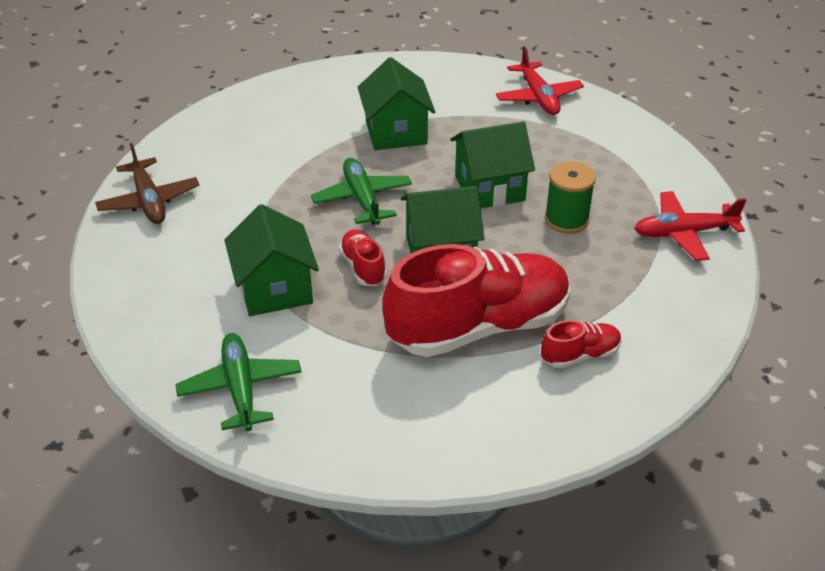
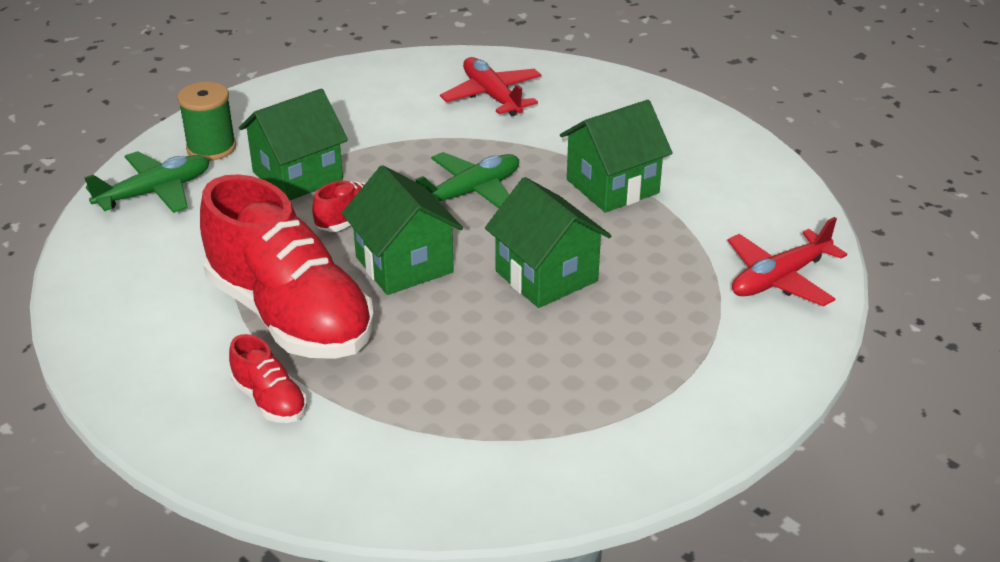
camera: 70 degrees right, 5 degrees down
brown plane [95,143,199,224] -> none
green spool [545,161,596,233] -> green spool moved to [177,81,236,161]
red plane [634,191,746,261] -> red plane moved to [440,57,542,116]

